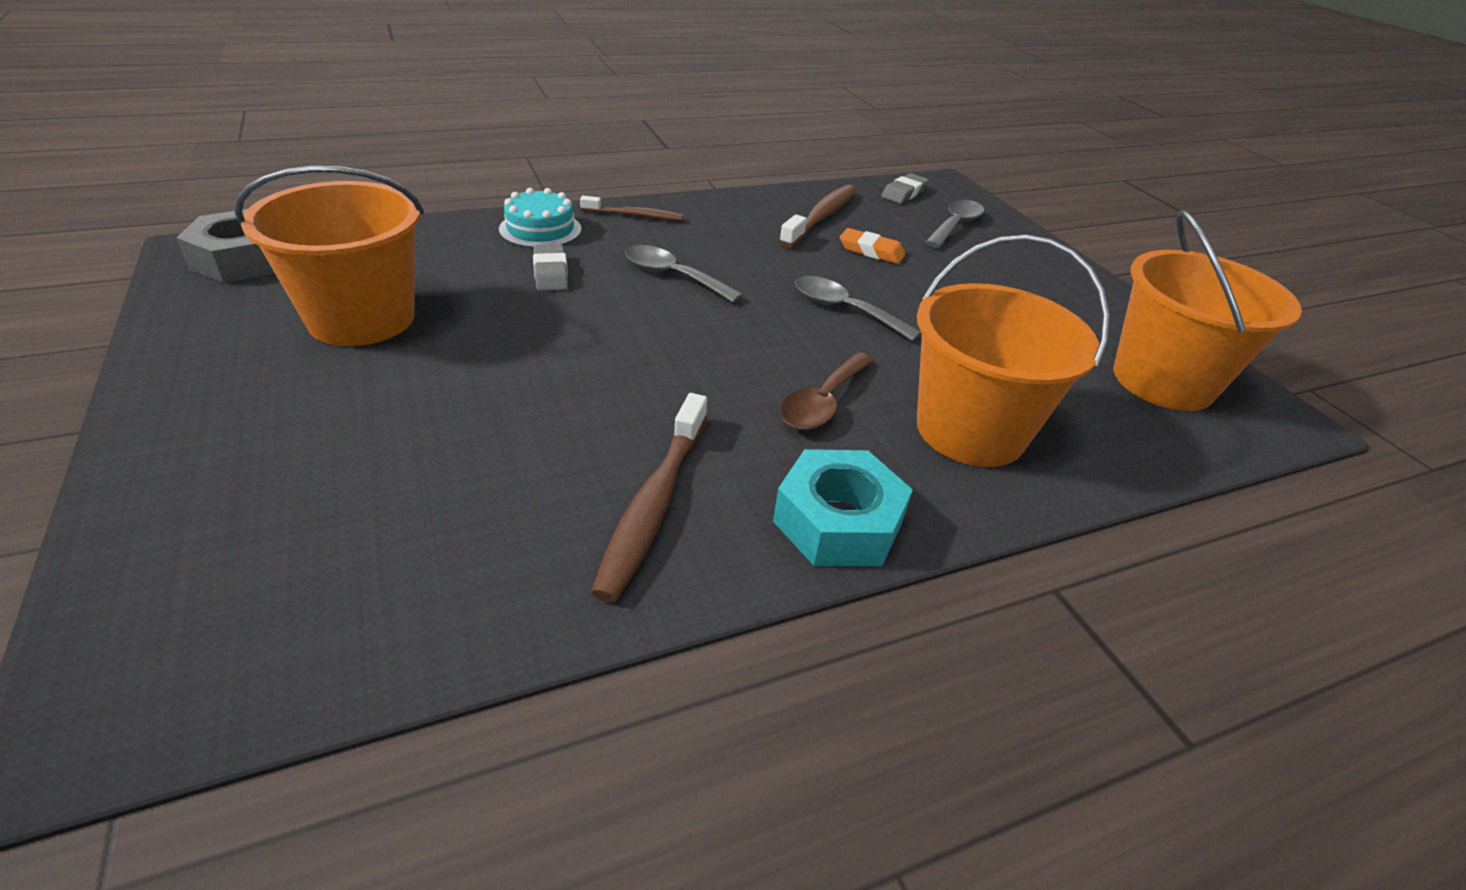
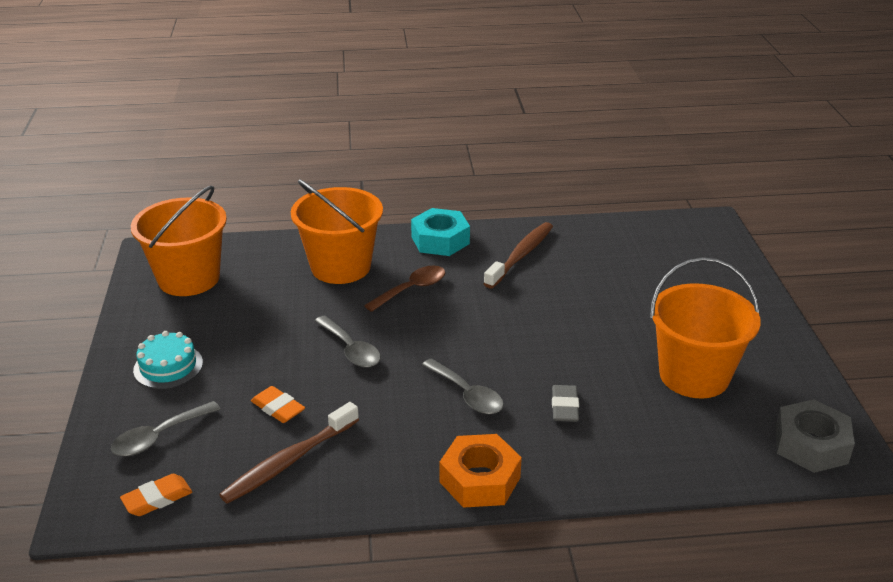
camera: 160 degrees left, 5 degrees down
turquoise cake [499,188,581,248] -> turquoise cake moved to [133,331,203,389]
brown toothbrush [580,196,684,221] -> orange nut [439,434,522,508]
grey eraser [881,173,929,204] -> orange eraser [120,474,192,516]

